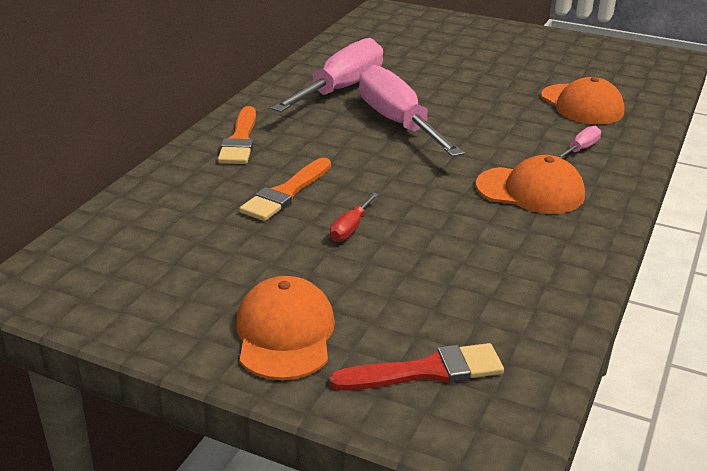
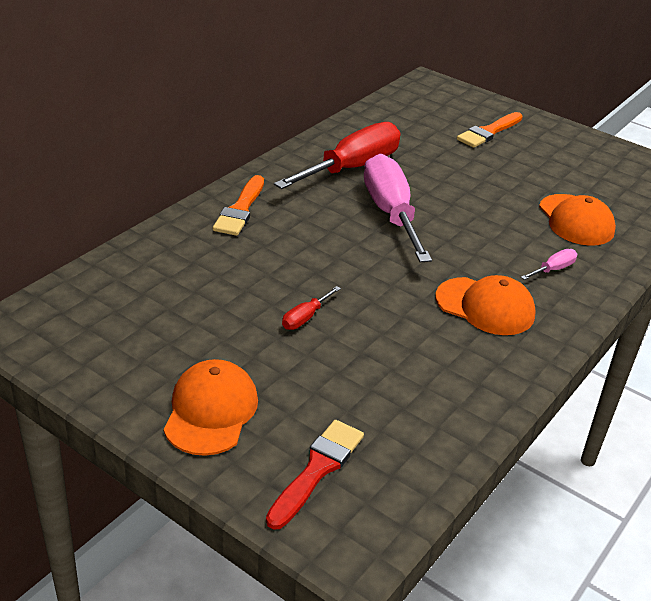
camera: 10 degrees right, 5 degrees up
orange brush [239,158,331,221] -> orange brush moved to [457,112,523,148]
pink screwdriver [271,38,383,112] -> red screwdriver [274,122,400,189]
red brush [329,343,504,390] -> red brush turned 60 degrees counterclockwise [266,420,364,530]

